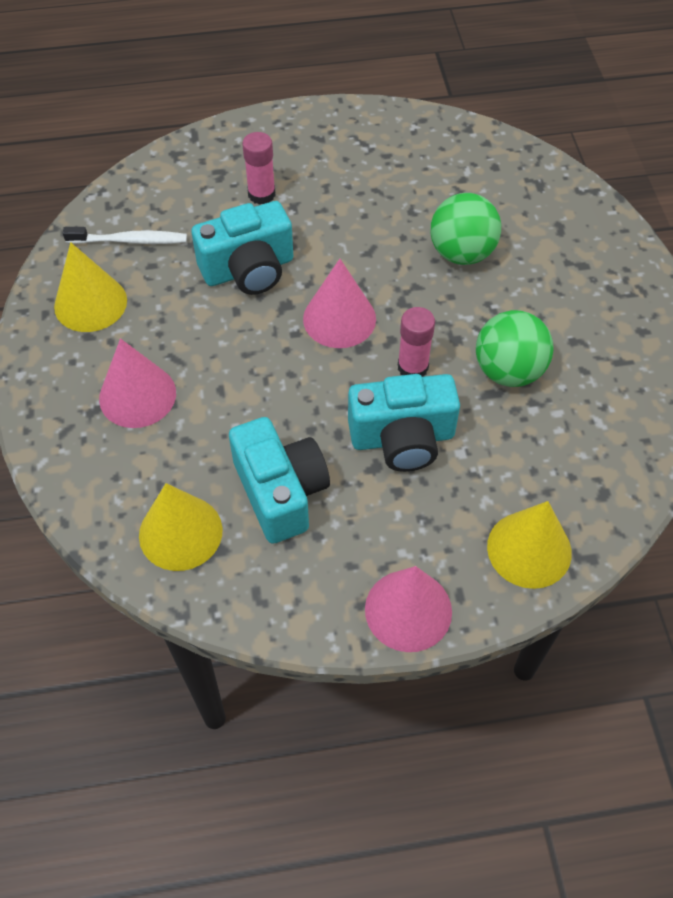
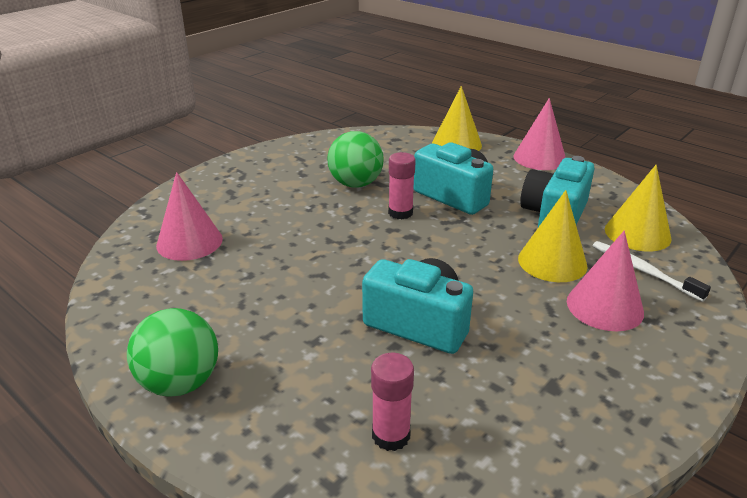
camera: 130 degrees left, 25 degrees down
yellow cone [54,242,127,332] -> yellow cone moved to [518,190,587,282]
white toothbrush [63,227,187,244] -> white toothbrush moved to [593,241,711,302]
pink glue stick [242,132,276,205] -> pink glue stick moved to [371,353,414,451]
pink cone [303,259,376,348] -> pink cone moved to [156,172,223,261]
green ball [430,193,501,265] -> green ball moved to [127,308,218,396]

